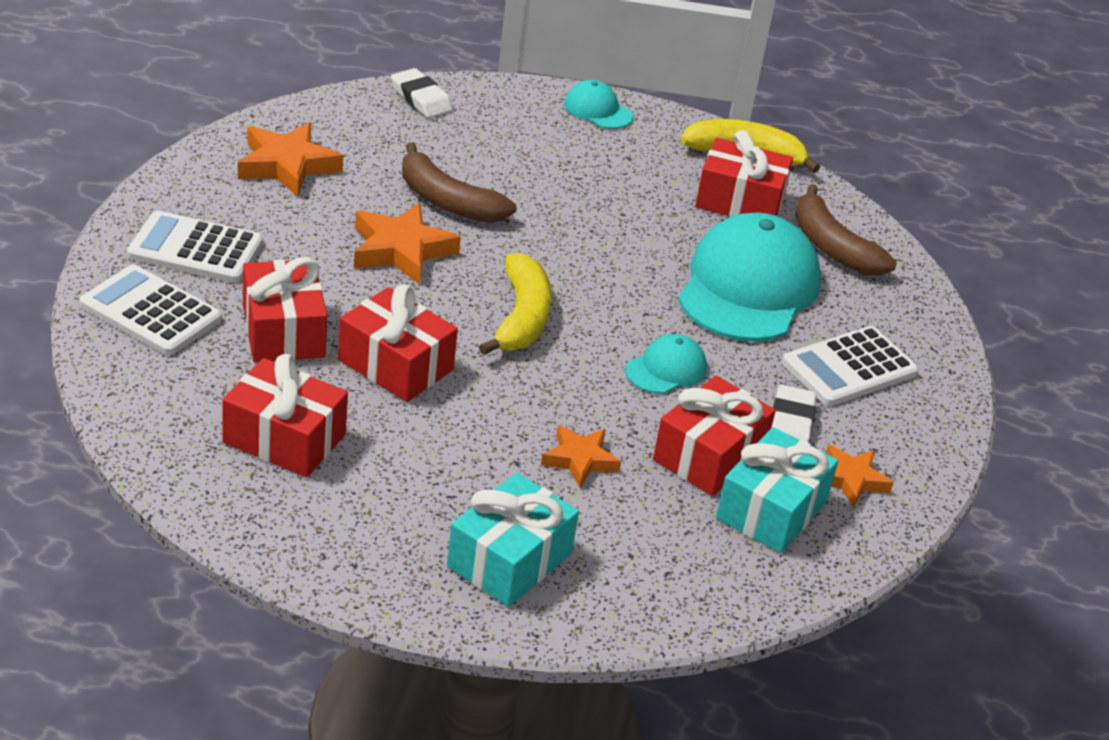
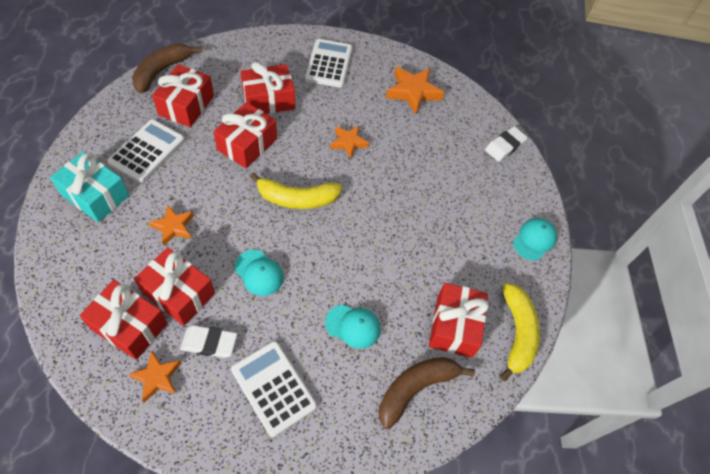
camera: 85 degrees right, 20 degrees up
white calculator [79,264,222,356] -> white calculator moved to [107,119,185,183]
orange star [354,203,461,285] -> orange star [330,126,369,159], size x0.63
brown banana [402,142,517,223] -> brown banana moved to [132,43,202,93]
turquoise cap [678,213,821,342] -> turquoise cap [325,304,381,349], size x0.46
turquoise gift [716,427,838,553] -> red gift [79,280,168,360]

